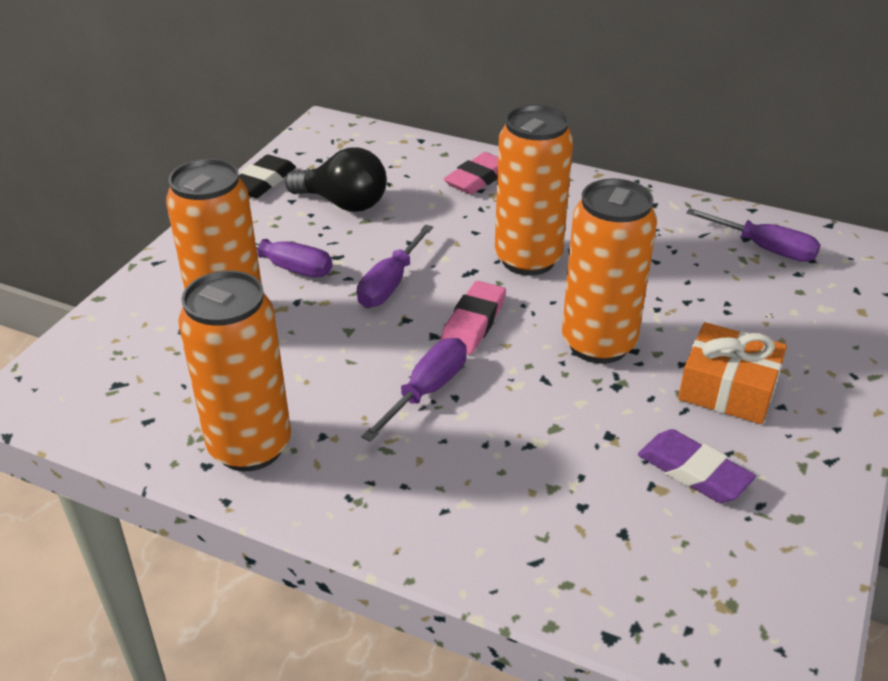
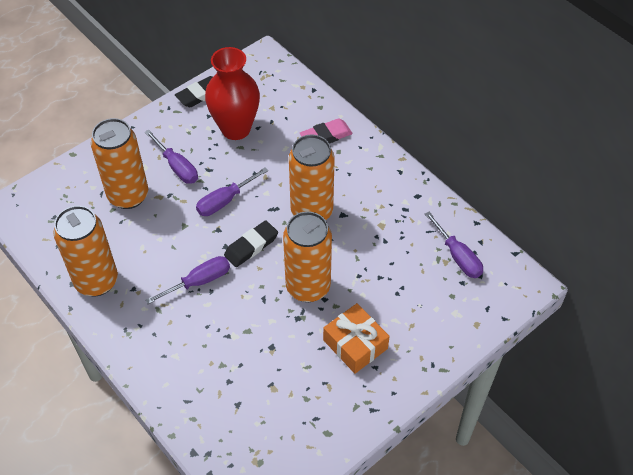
camera: 25 degrees right, 15 degrees up
black light bulb [285,147,387,212] -> red vase [205,47,260,140]
pink eraser [440,281,506,355] -> black eraser [224,220,278,267]
purple eraser [638,429,756,503] -> none

